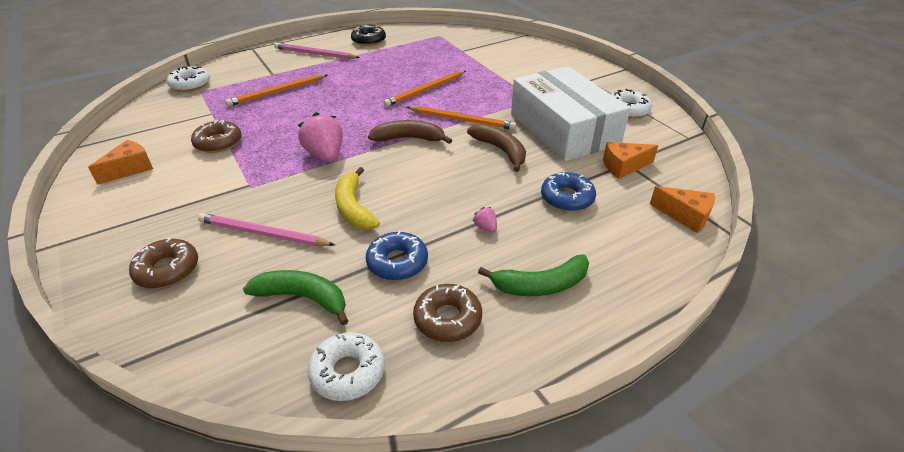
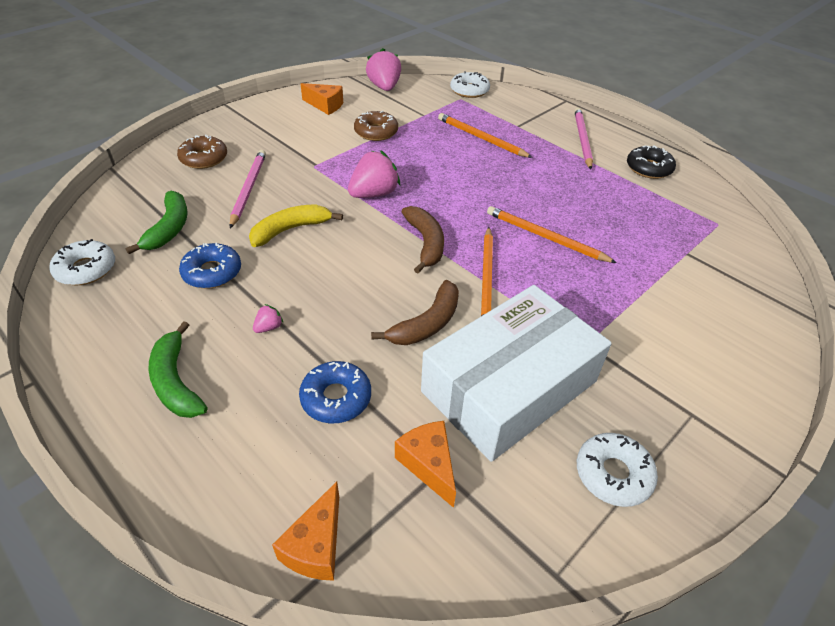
camera: 75 degrees right, 5 degrees up
brown donut [413,284,482,342] -> none
none -> pink strawberry [366,48,401,91]

